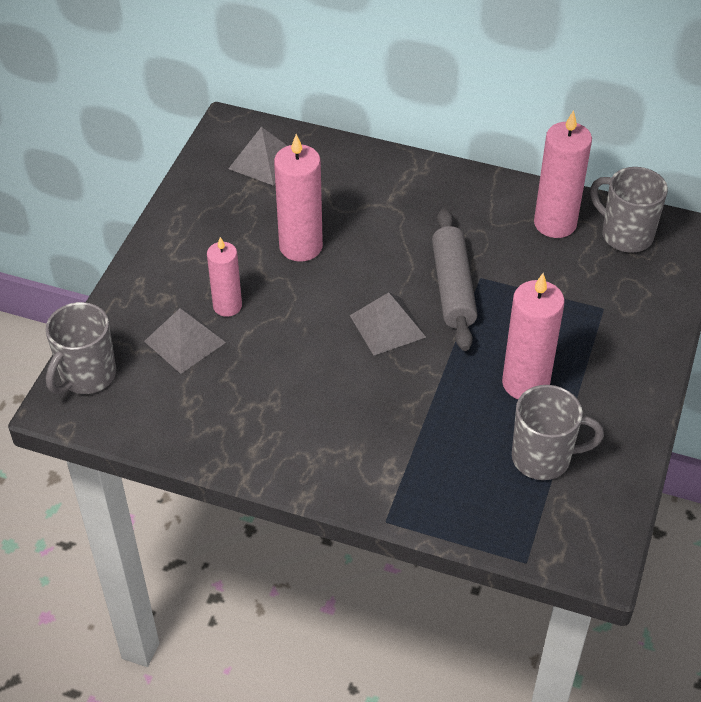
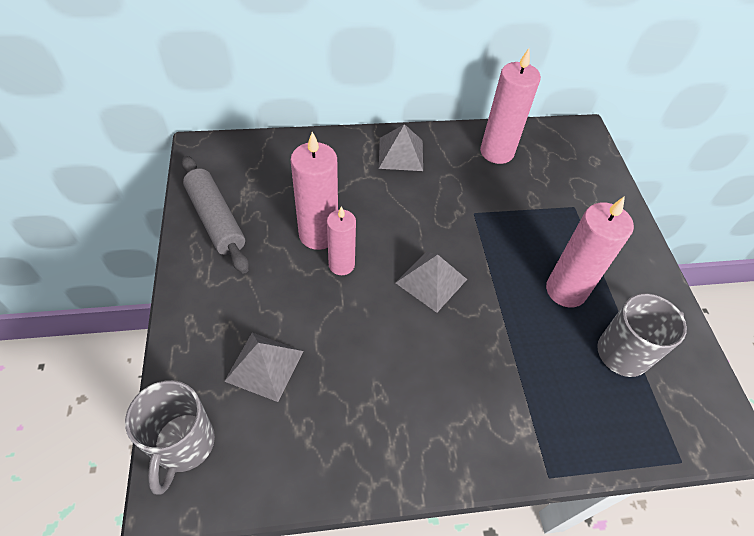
camera: 30 degrees left, 5 degrees up
pink candle [207,237,242,317] -> pink candle moved to [327,206,356,275]
grey pyramid [228,127,287,185] -> grey pyramid moved to [379,124,423,171]
grey rolling pin [432,208,477,351] -> grey rolling pin moved to [182,156,249,274]
grey mug [590,167,668,253] -> none

